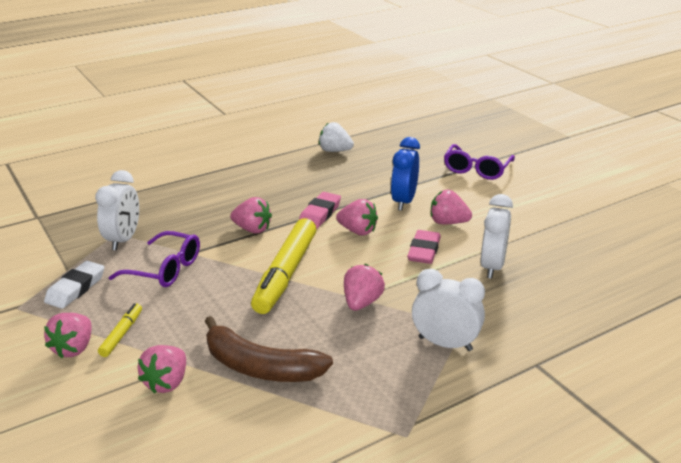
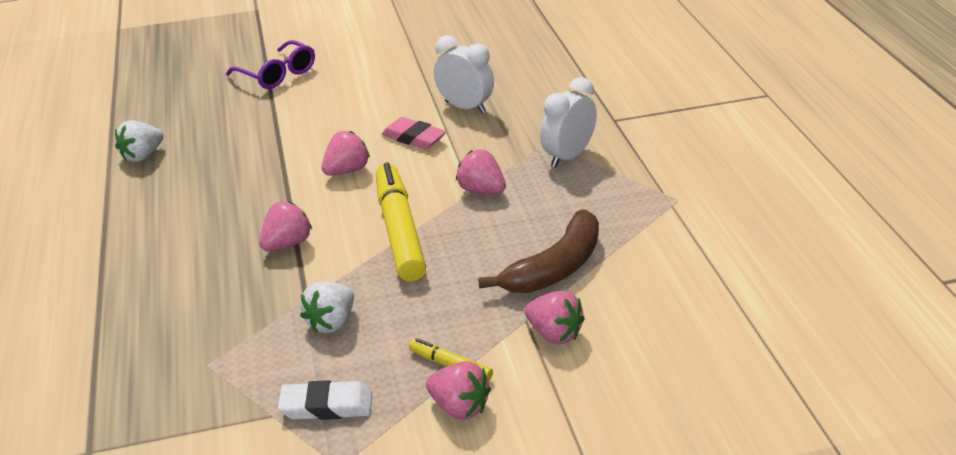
camera: 70 degrees left, 5 degrees up
white eraser [44,261,104,309] -> white eraser turned 45 degrees counterclockwise [278,380,372,420]
white clock [95,170,139,251] -> none
purple glasses [109,231,200,287] -> white strawberry [300,282,354,333]
yellow marker [251,218,317,314] -> yellow marker turned 135 degrees counterclockwise [376,163,426,282]
pink eraser [299,192,341,229] -> none
blue clock [391,137,420,211] -> none
pink strawberry [431,190,472,224] -> none

